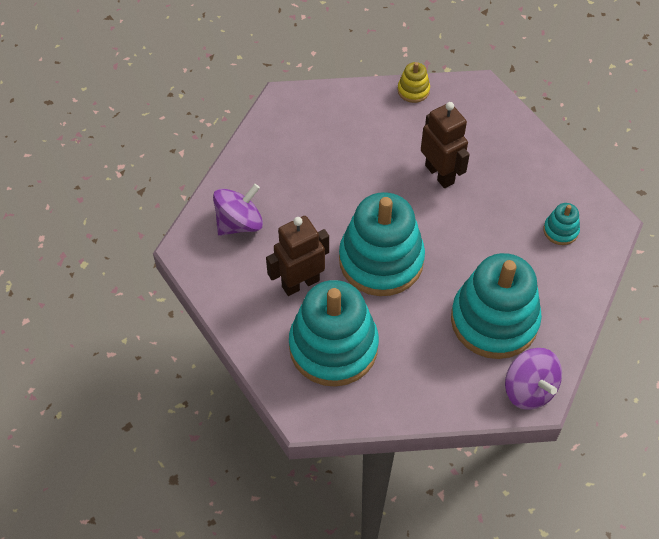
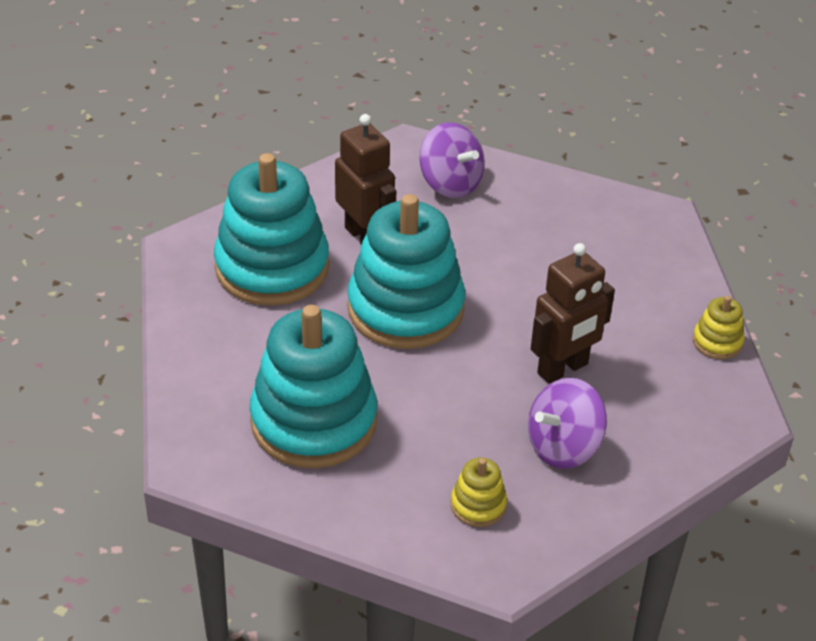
camera: 85 degrees right, 15 degrees down
purple spinning top [505,348,562,410] -> purple spinning top moved to [528,378,607,469]
turquoise stacking toy [544,203,580,245] -> yellow stacking toy [451,458,507,527]

